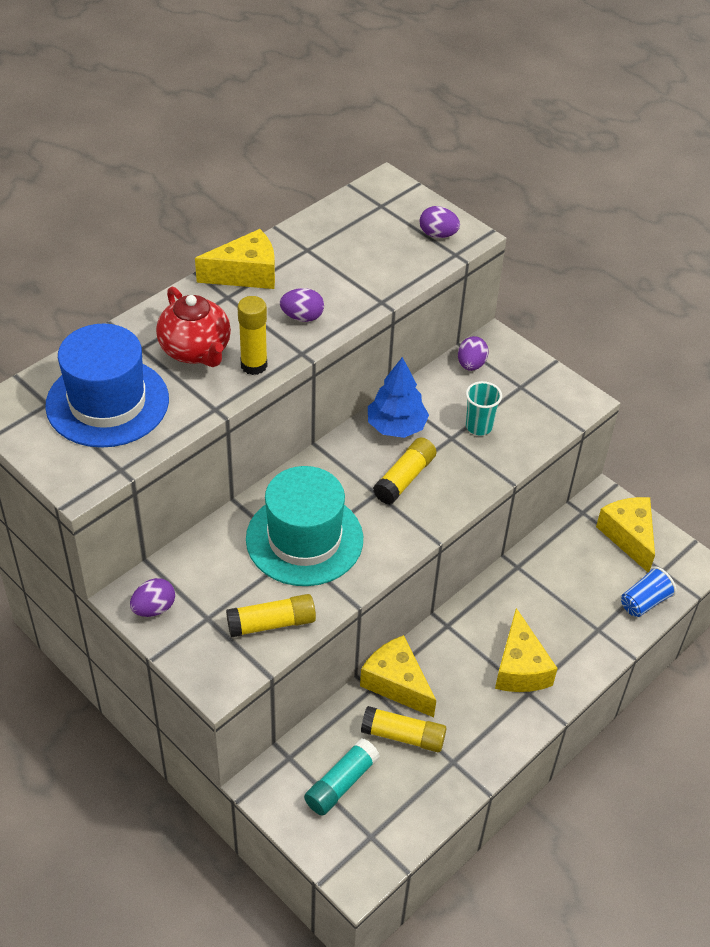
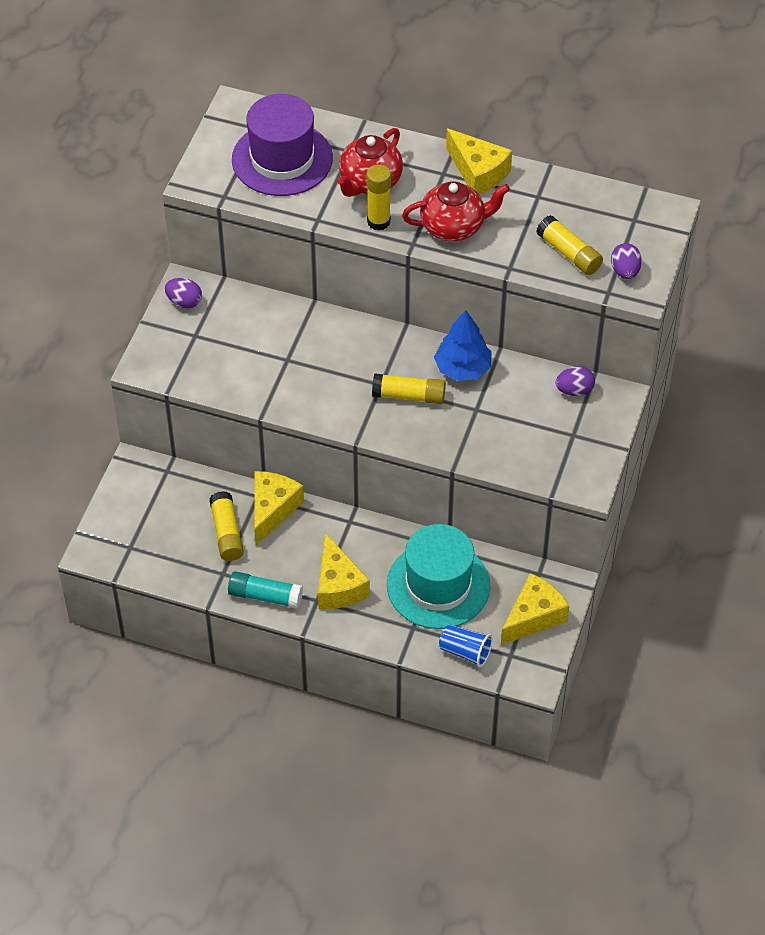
camera: 65 degrees right, 5 degrees up
blue hat [45,324,169,448] -> purple hat [232,94,333,196]
yellow glue stick [226,594,316,638] -> yellow glue stick moved to [536,215,603,275]
turquoise hat [246,466,363,586] -> turquoise hat moved to [387,524,490,629]
purple egg [280,288,324,322] -> red teapot [402,181,510,242]
turquoise glue stick [304,738,380,816] -> turquoise glue stick moved to [228,571,303,609]
turquoise cup [466,381,502,435] -> none
yellow cheese [495,608,558,692] -> yellow cheese turned 75 degrees counterclockwise [318,533,370,609]

